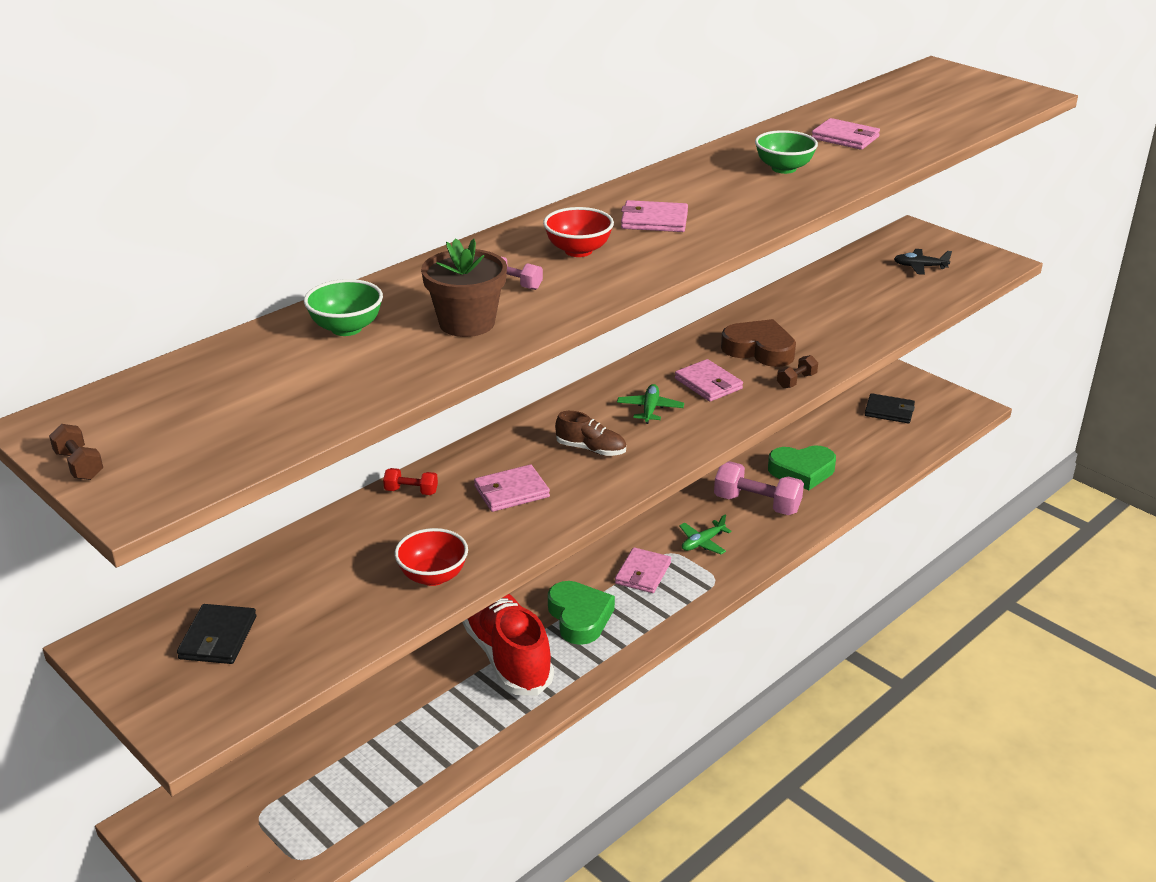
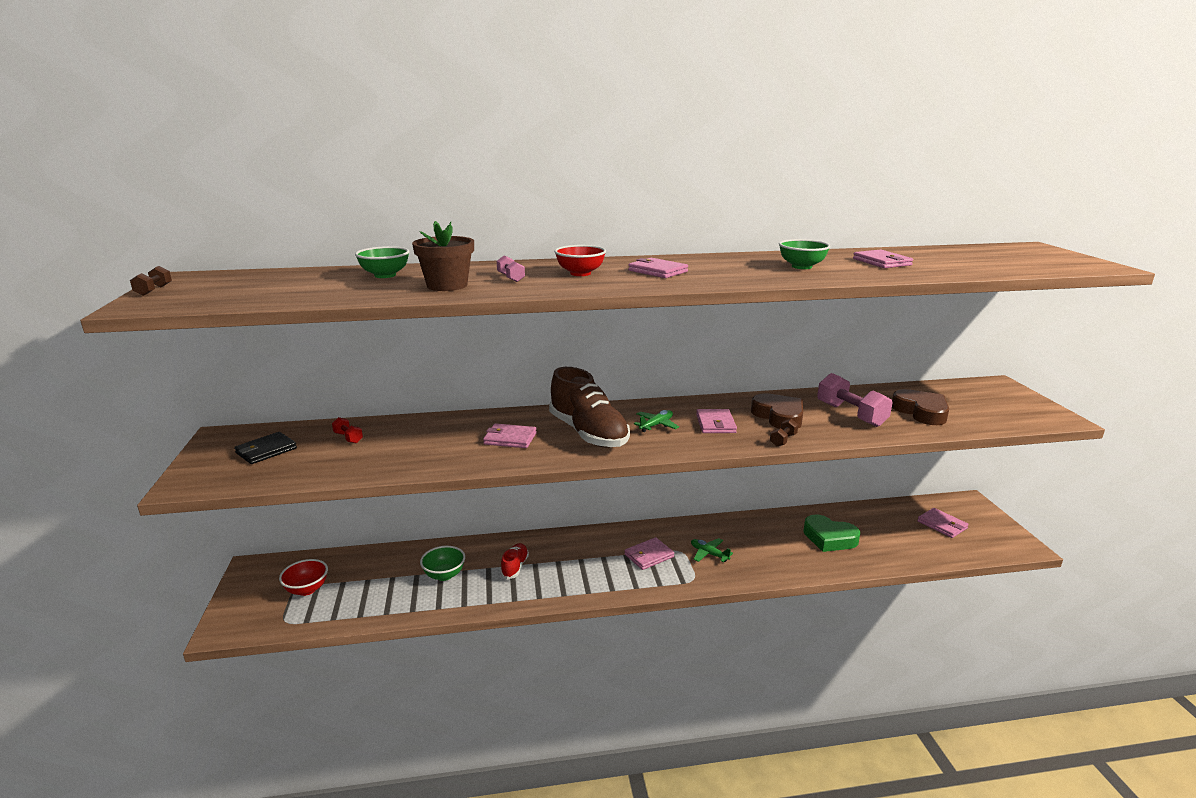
camera: 35 degrees right, 10 degrees down
red dumbbell [383,468,438,495] -> red dumbbell moved to [332,417,363,443]
red bowl [394,528,468,586] -> red bowl moved to [279,559,328,596]
red shoe [463,594,554,695] -> red shoe [500,543,529,579], size x0.47
green heart [548,581,615,645] -> none
brown shoe [555,411,626,456] -> brown shoe [549,367,630,448], size x2.12
green plane [679,515,732,555] -> green plane turned 45 degrees clockwise [691,538,733,562]
pink dumbbell [714,461,804,515] -> pink dumbbell moved to [817,373,893,427]
brown dumbbell [777,355,818,388] -> brown dumbbell turned 45 degrees counterclockwise [770,419,798,446]
black wallet [865,393,915,423] -> pink wallet [917,508,969,538]
black plane [894,249,952,275] -> none
none -> green bowl [420,546,465,581]
none -> brown heart [892,389,949,425]

